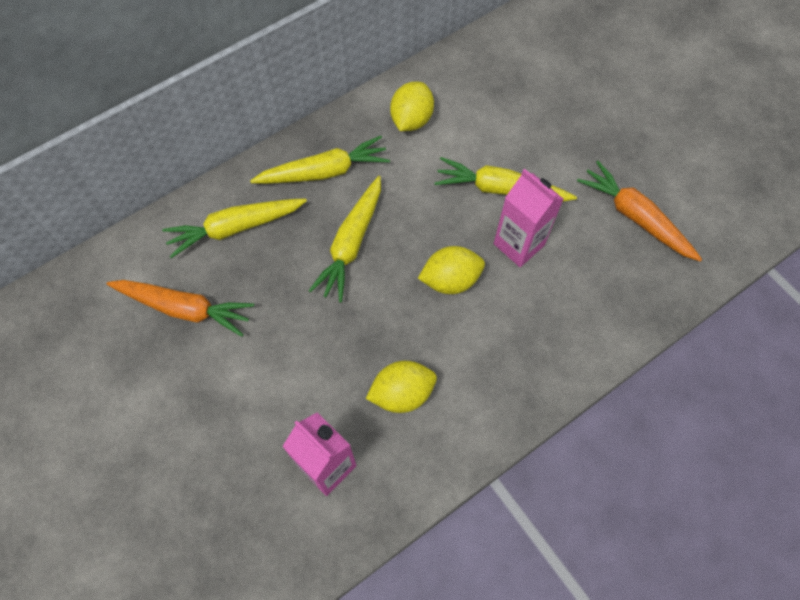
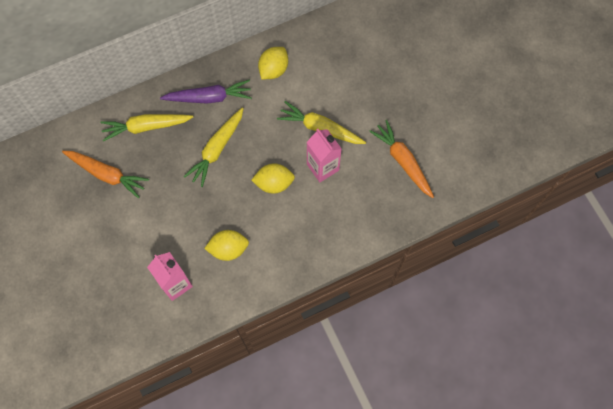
camera: 10 degrees right, 5 degrees up
yellow carrot [250,136,390,184] -> purple carrot [160,79,252,104]

